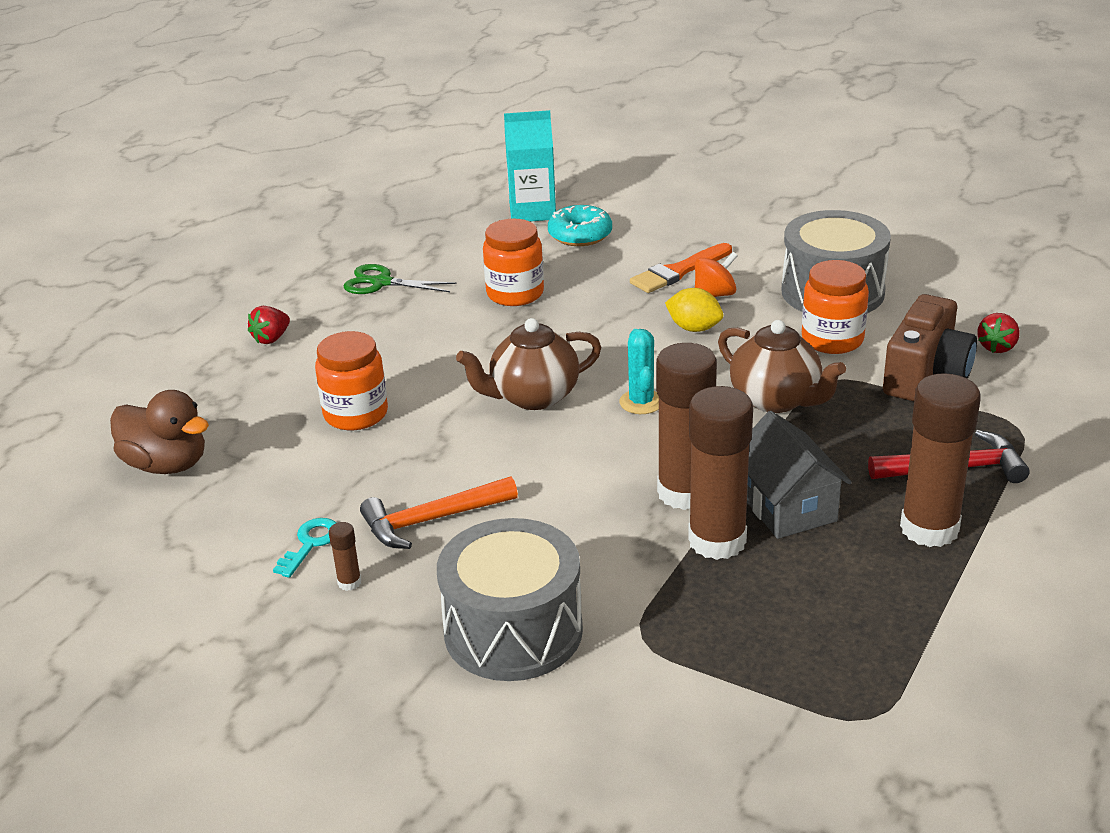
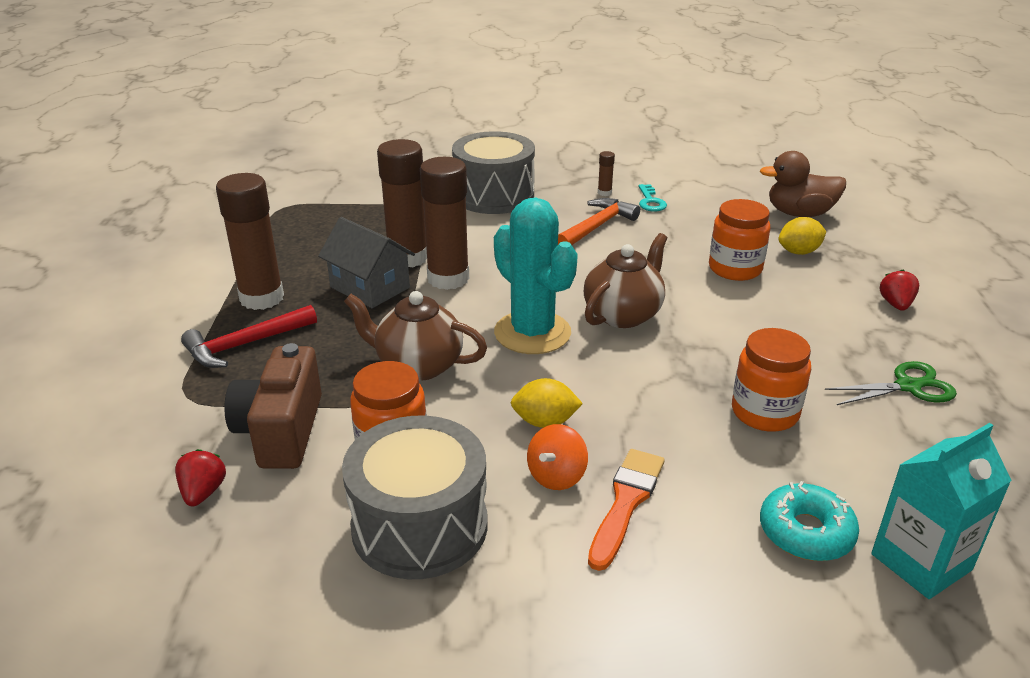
camera: 150 degrees right, 0 degrees up
turquoise cactus [619,329,659,414] -> turquoise cactus [494,197,578,354], size x1.91
none -> yellow lemon [778,217,826,255]

